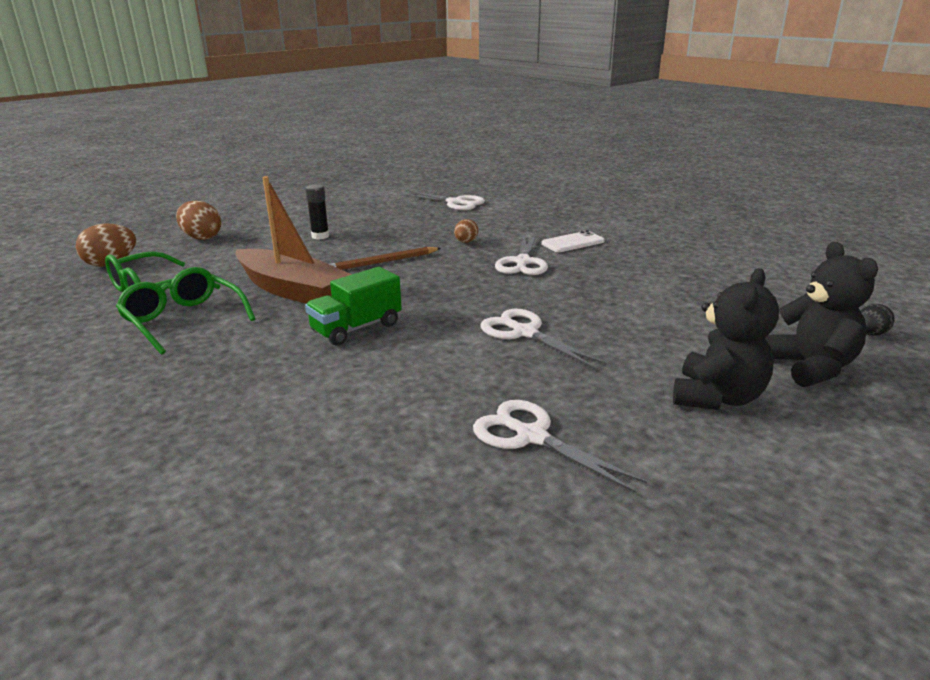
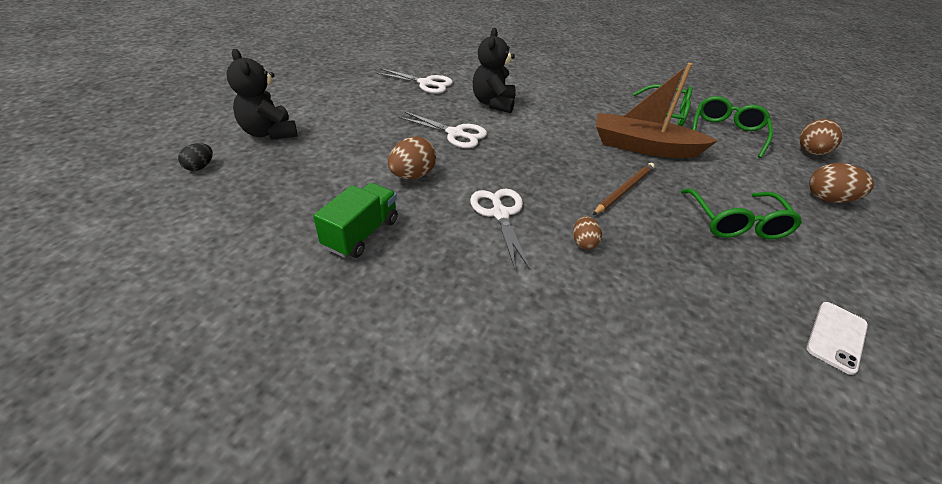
camera: 155 degrees right, 15 degrees up
black glue stick [305,184,329,240] -> green glasses [681,189,802,240]
green truck [305,267,402,346] -> green truck moved to [313,183,398,258]
white scissors [403,191,485,210] -> none
white phone [542,230,605,252] -> white phone moved to [807,302,868,375]
black teddy bear [673,268,779,410] -> black teddy bear moved to [473,28,516,113]
none -> brown egg [388,137,437,179]

